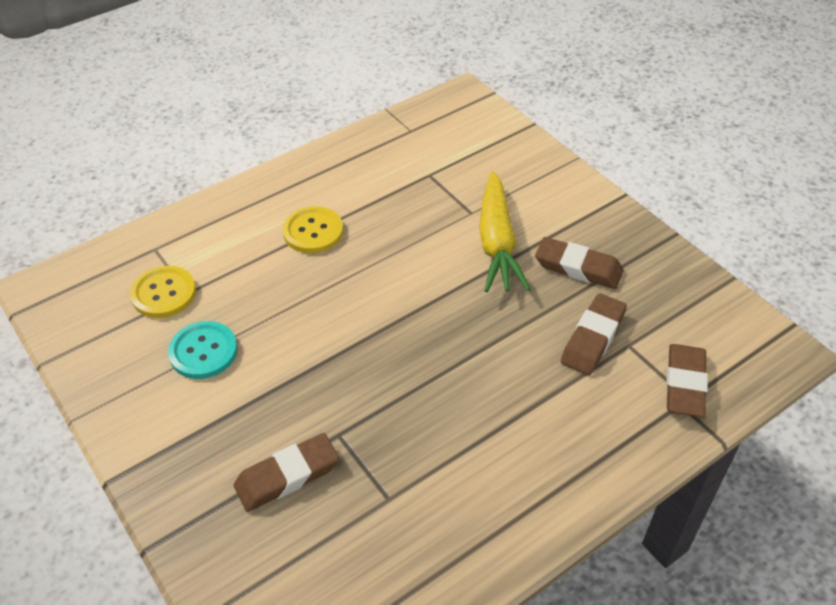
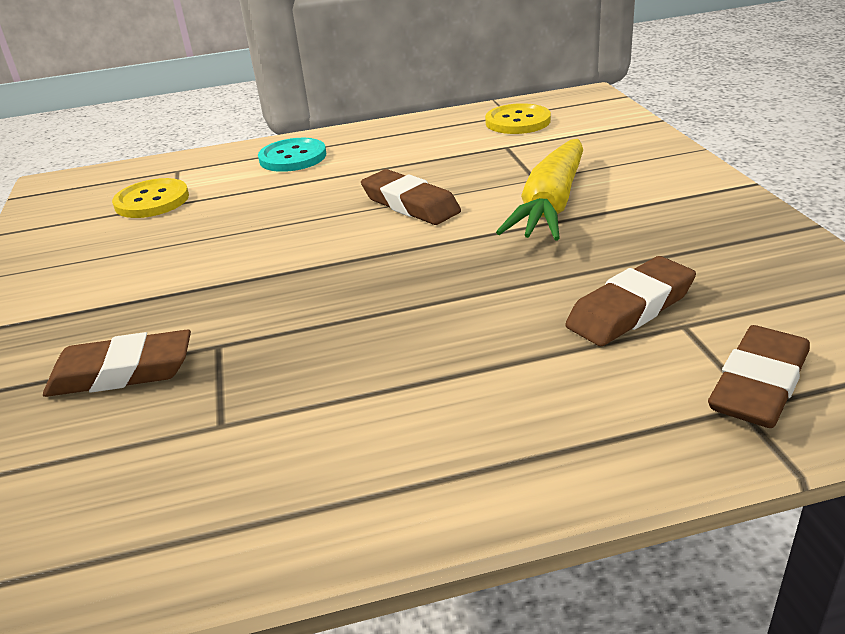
camera: 25 degrees right, 15 degrees down
turquoise button [168,321,237,379] -> turquoise button moved to [258,138,326,172]
yellow button [282,206,343,253] -> yellow button moved to [485,103,551,134]
brown eraser [535,237,624,289] -> brown eraser moved to [361,169,461,225]

